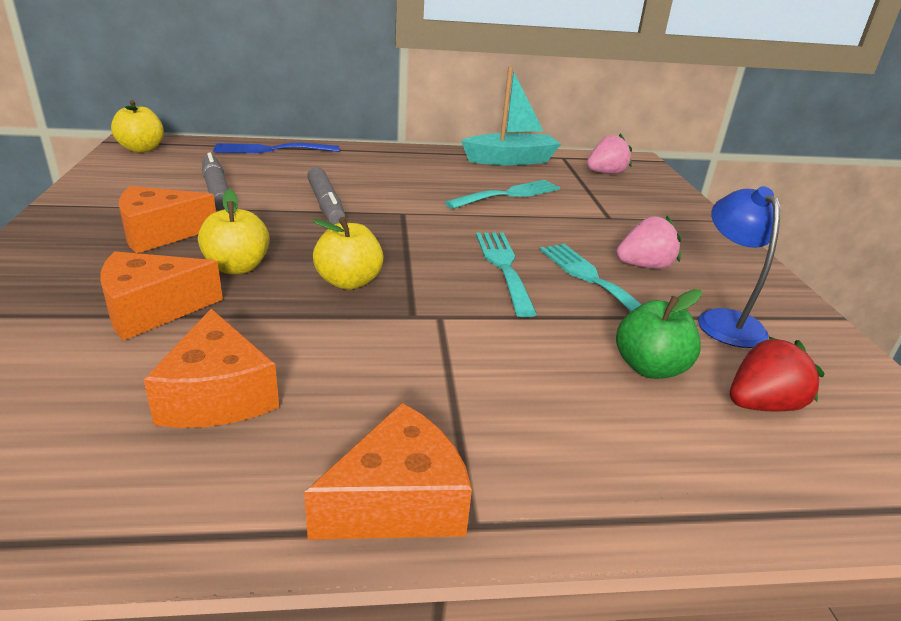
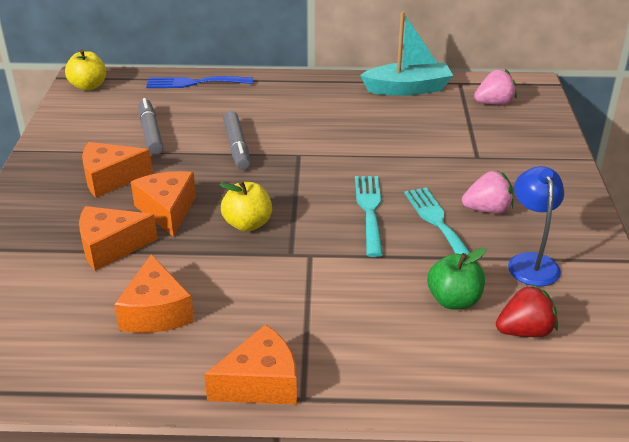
camera: 10 degrees right, 5 degrees up
yellow apple [198,189,270,274] -> orange cheese [131,171,196,237]
turquoise fork [445,180,561,209] -> none

